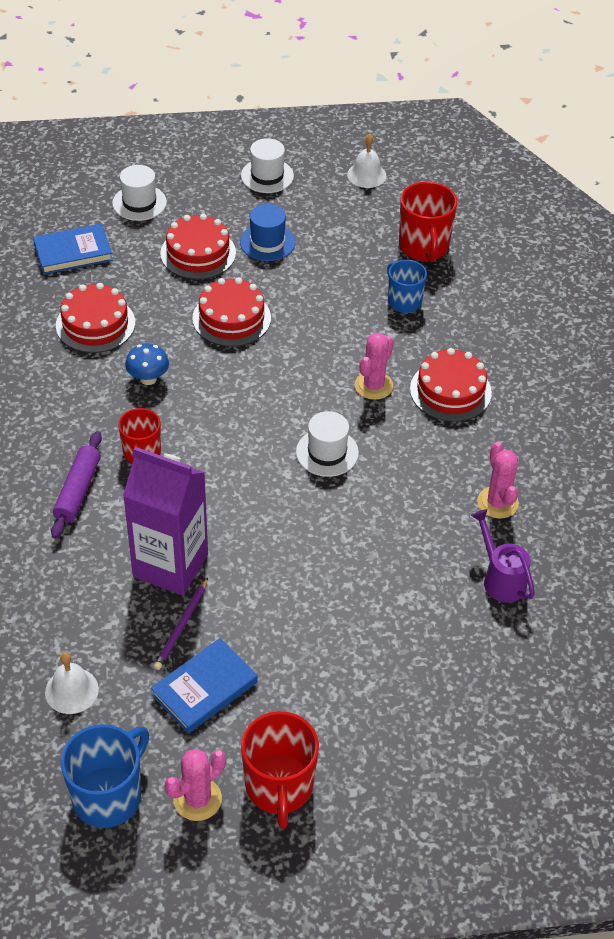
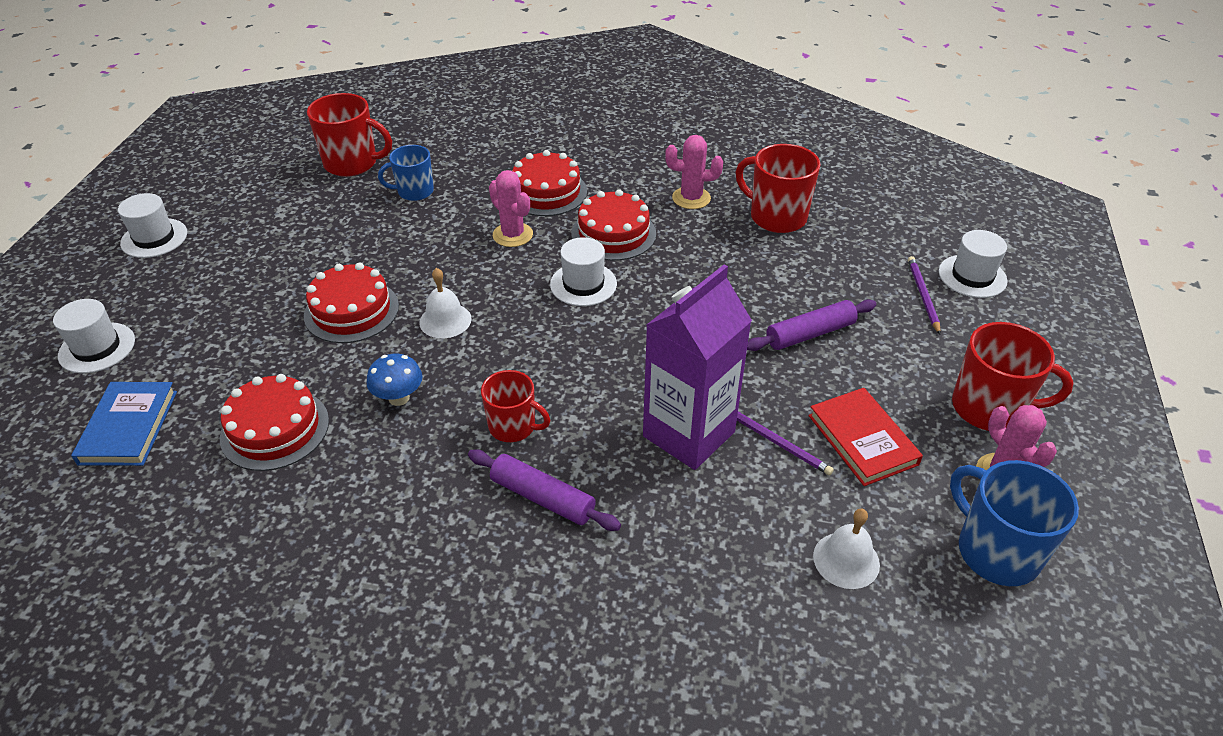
camera: 70 degrees left, 5 degrees down
blue book [151,638,257,734] -> red book [809,388,923,486]
red cake [160,214,236,279] -> red cake moved to [571,189,656,261]
blue hat [240,204,295,261] -> none
white bell [347,134,386,188] -> white bell moved to [419,268,471,338]
purple watering can [471,509,535,603] -> red mug [736,144,820,233]
none -> purple rolling pin [747,300,877,351]
none -> purple pencil [908,256,941,334]
none -> white hat [939,230,1007,298]

